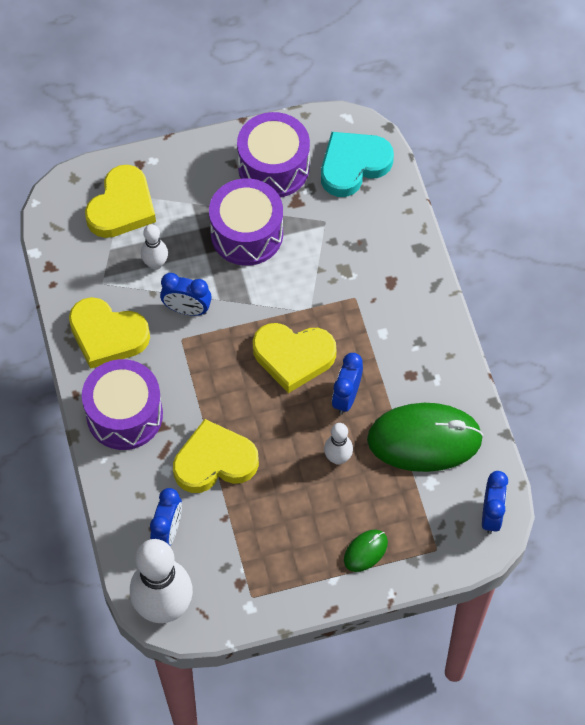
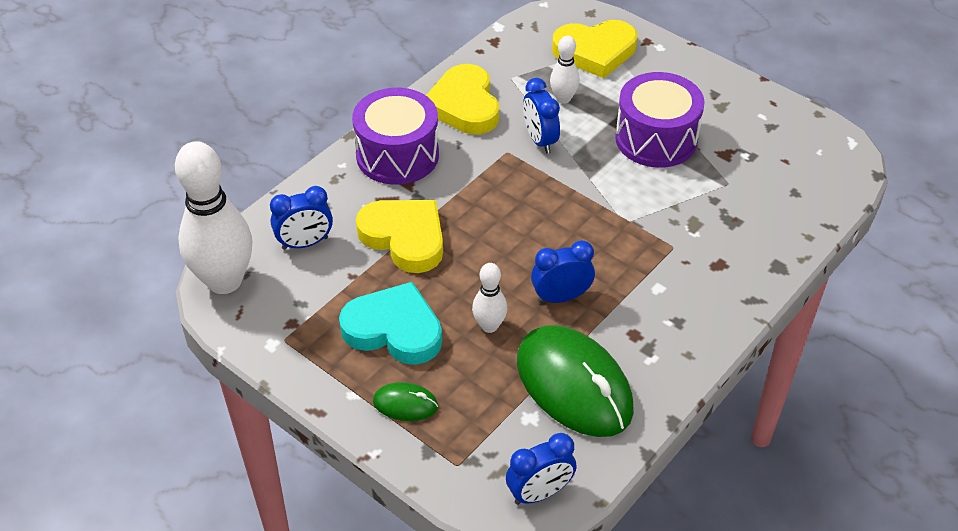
camera: 55 degrees right, 15 degrees down
purple drum [237,112,310,198] -> none
yellow heart [253,323,336,393] -> none
turquoise heart [321,132,394,197] -> turquoise heart moved to [339,282,442,365]

